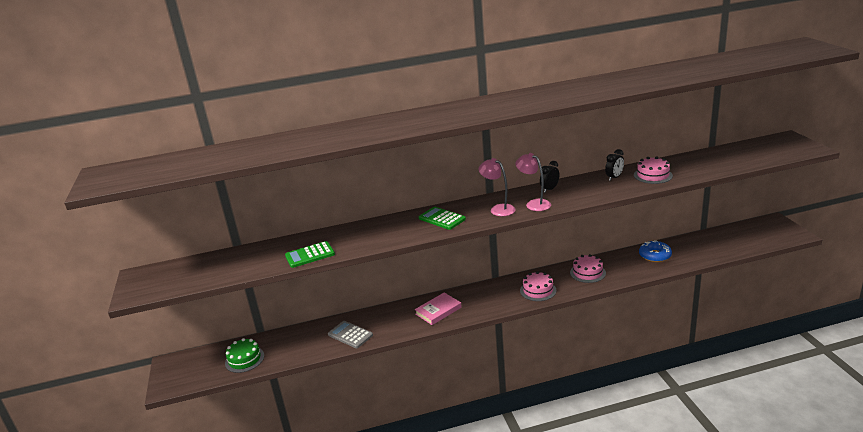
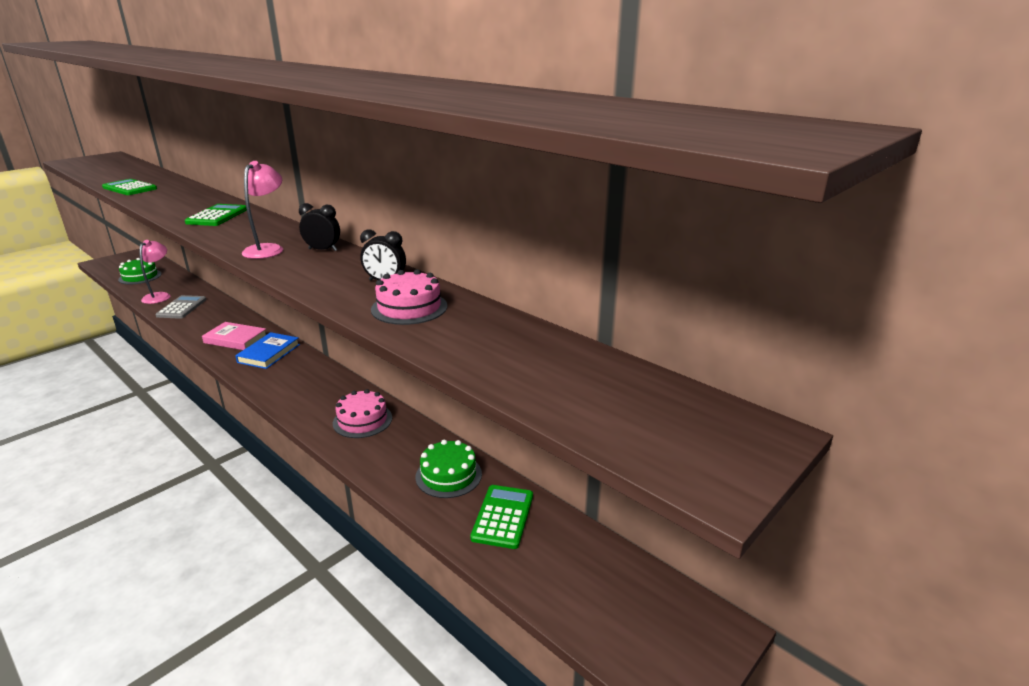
camera: 55 degrees right, 0 degrees up
pink lamp [478,158,515,216] -> pink lamp moved to [139,240,170,304]
pink cake [520,271,556,301] -> none
blue donut [639,240,672,262] -> green cake [416,440,482,498]
none -> blue book [235,332,300,369]
none -> green calculator [470,485,533,549]

